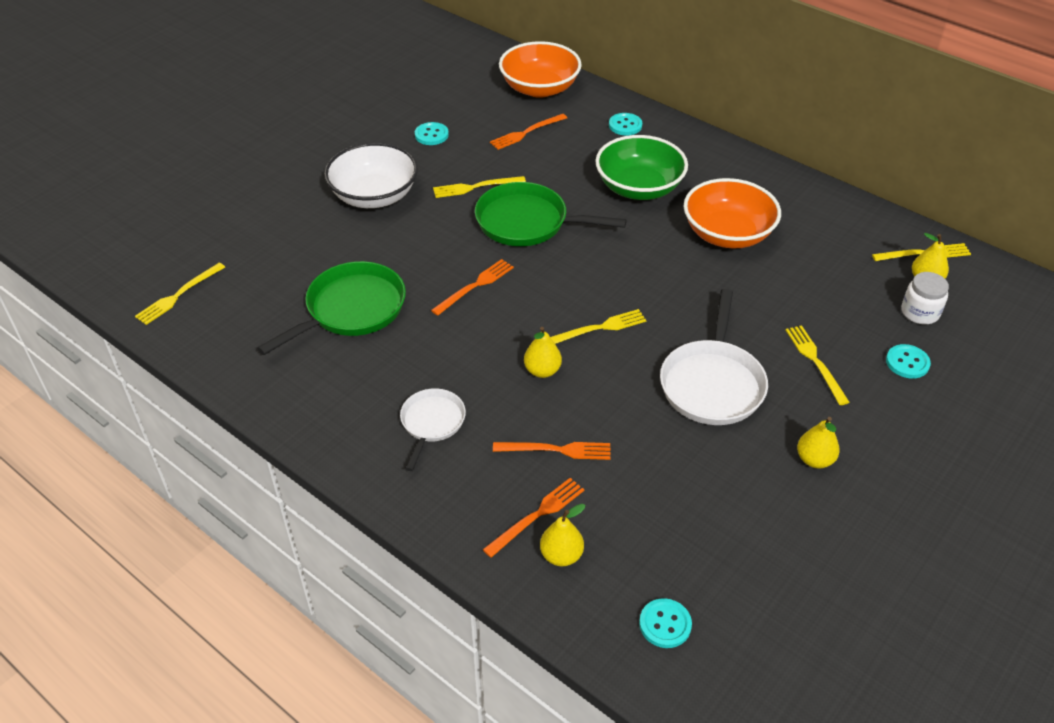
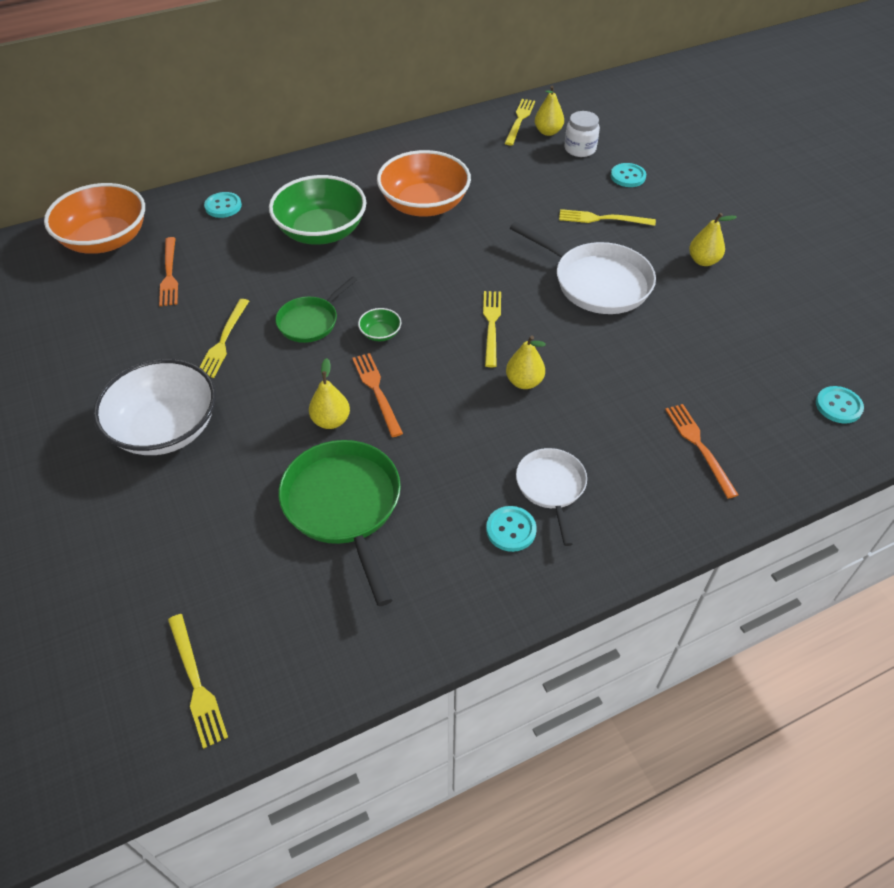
camera: 65 degrees left, 5 degrees up
white pan [400,388,466,471] -> white pan turned 45 degrees clockwise [516,448,587,546]
turquoise button [415,122,449,145] -> turquoise button moved to [486,506,537,552]
green pan [475,182,627,246] -> green pan [275,276,357,343], size x0.60
orange fork [493,442,611,460] -> none
yellow pear [540,504,585,566] -> yellow pear moved to [309,358,350,429]
none -> green bowl [358,308,401,341]

